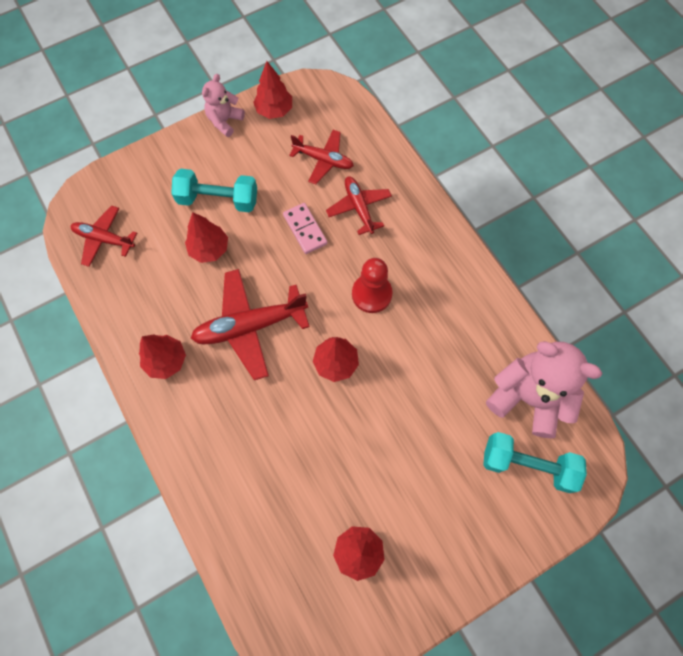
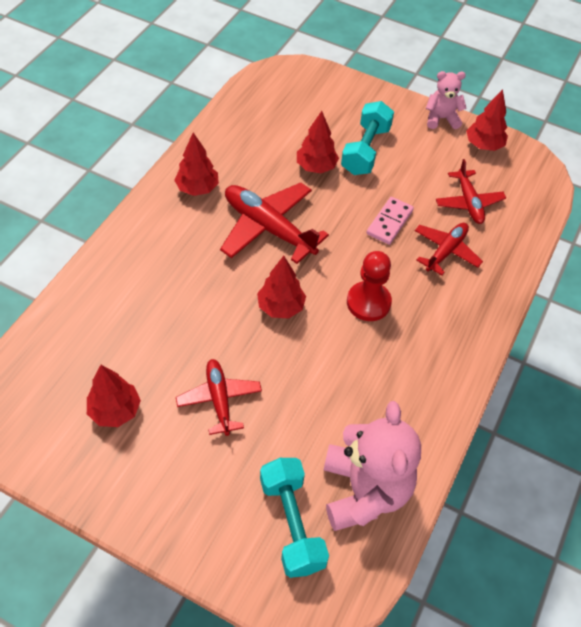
camera: 55 degrees right, 15 degrees down
red plane [71,206,137,267] -> red plane moved to [176,359,262,436]
turquoise dumbbell [171,169,257,212] -> turquoise dumbbell turned 45 degrees clockwise [341,101,394,175]

